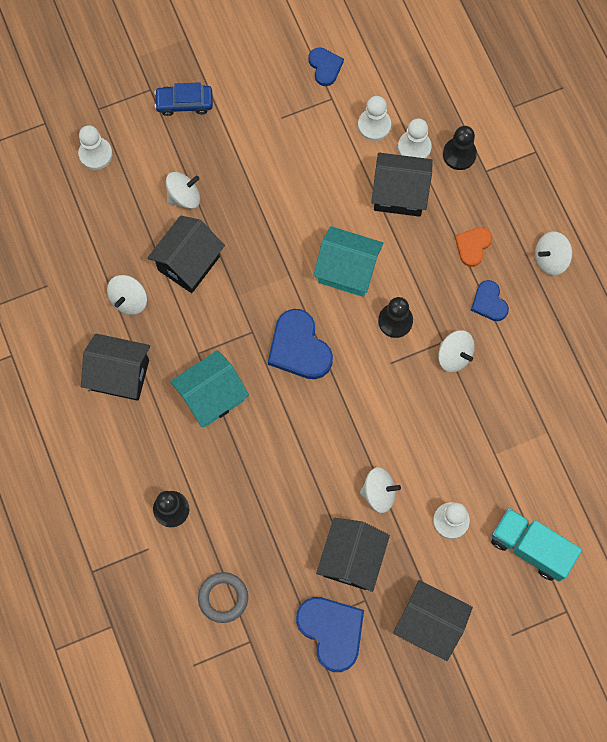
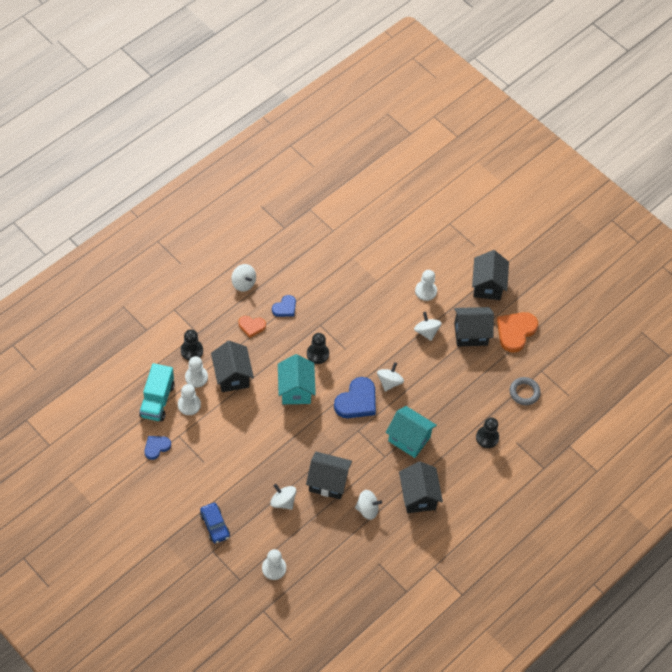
camera: 115 degrees left, 15 degrees down
blue heart [296,597,364,672] -> orange heart [497,312,538,353]
white spinning top [438,330,475,372] -> white spinning top moved to [377,362,404,391]
turquoise truck [491,508,582,582] -> turquoise truck moved to [139,363,175,422]

